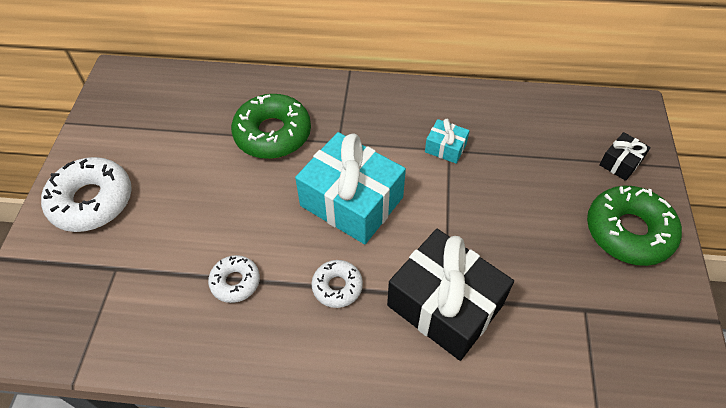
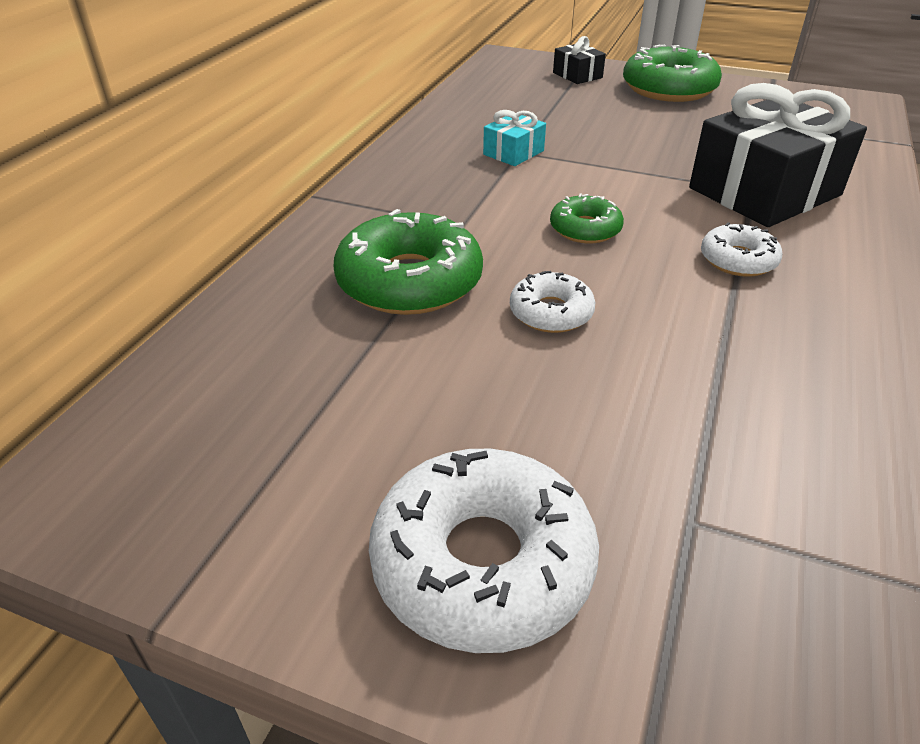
camera: 75 degrees left, 15 degrees down
white donut [208,255,260,303] -> white donut moved to [510,271,596,333]
turquoise gift [295,132,406,244] -> green donut [550,193,624,243]

